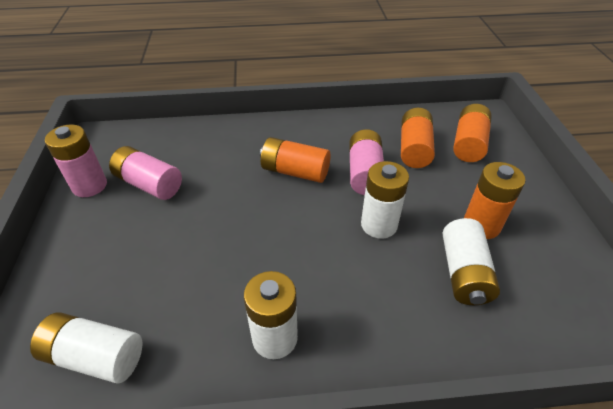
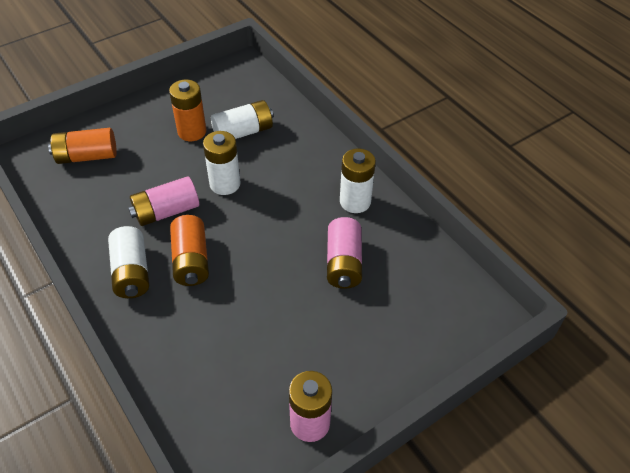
camera: 120 degrees left, 5 degrees up
white battery [30,312,142,384] -> white battery moved to [108,226,149,298]
pink battery [109,146,182,200] -> pink battery moved to [327,217,362,289]
orange battery [401,108,435,168] -> none

